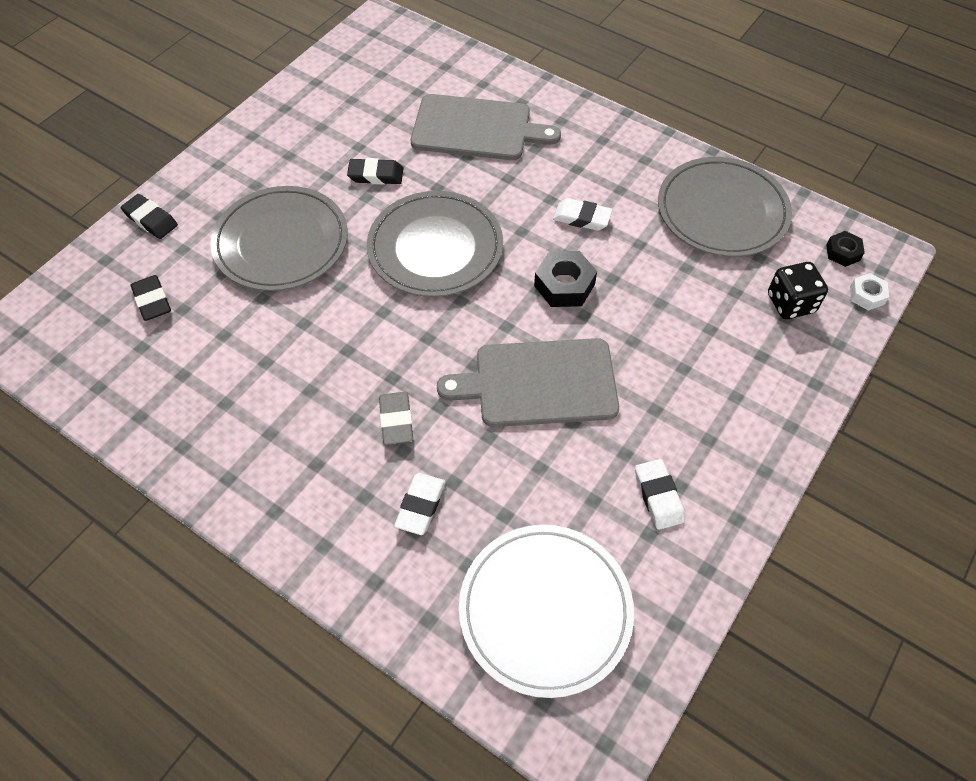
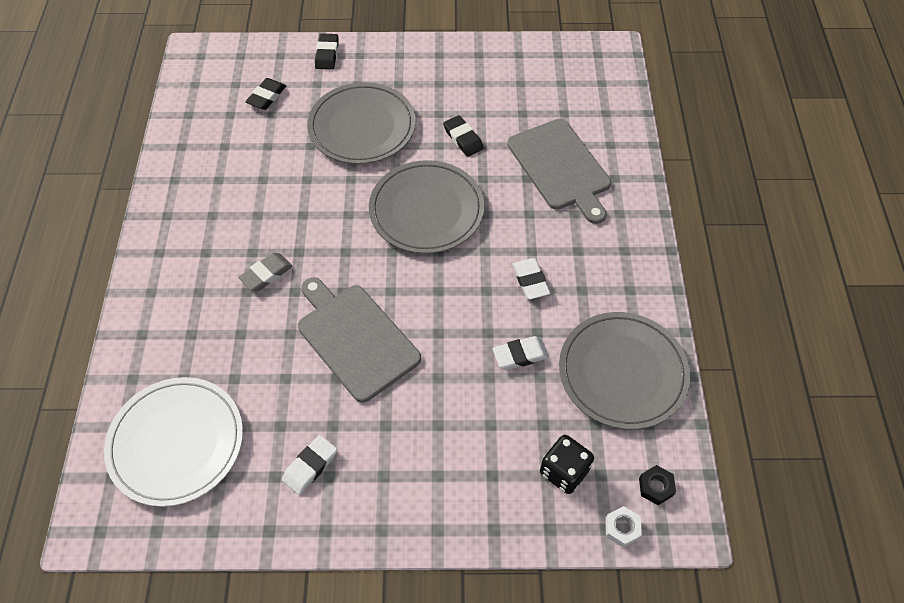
camera: 55 degrees right, 0 degrees up
white eraser [394,473,445,535] -> white eraser moved to [493,336,549,370]
black nut [534,251,597,307] -> none

